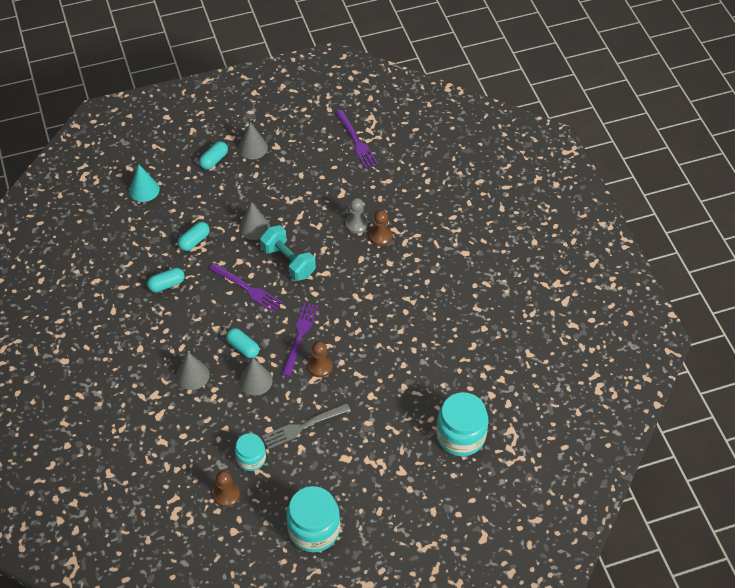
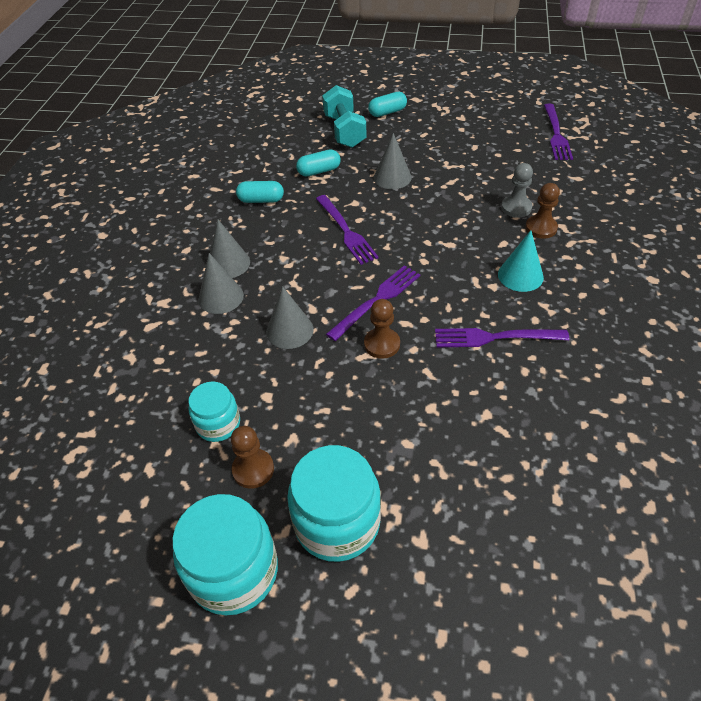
camera: 30 degrees right, 5 degrees down
turquoise cone [129,165,160,202] -> turquoise cone moved to [498,230,544,292]
brown pawn [213,471,240,507] -> brown pawn moved to [231,426,274,489]
turquoise capsule [226,328,259,358] -> none
grey cone [238,122,268,159] -> grey cone moved to [210,220,250,278]
turquoise dumbbell [260,225,316,281] -> turquoise dumbbell moved to [322,85,367,148]
grey fork [262,403,351,449] -> none
turquoise jar [436,392,488,456] -> turquoise jar moved to [287,445,381,562]
none -> purple fork [435,328,569,347]

